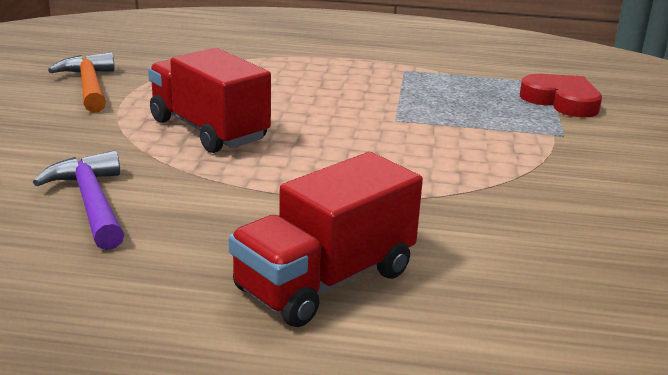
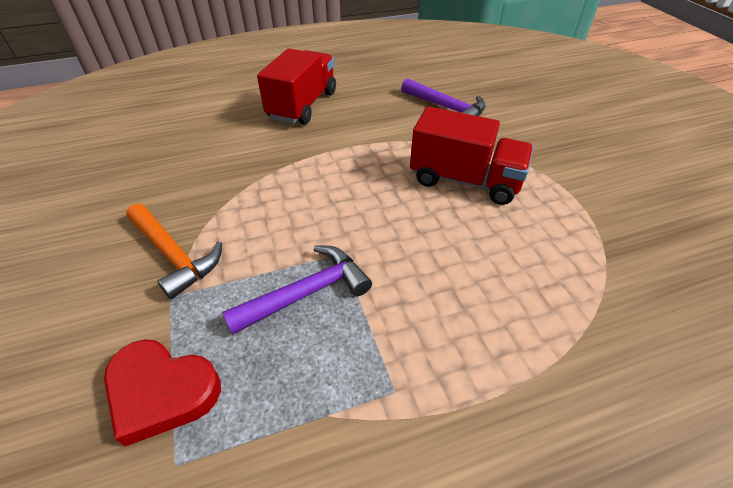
camera: 155 degrees right, 20 degrees up
orange hammer [48,52,115,113] -> orange hammer moved to [126,203,222,299]
none -> purple hammer [222,245,372,335]

